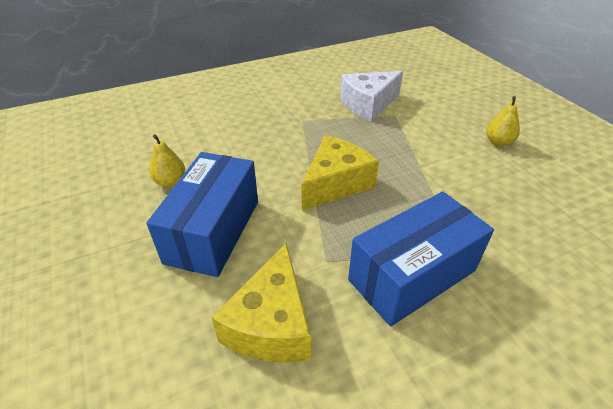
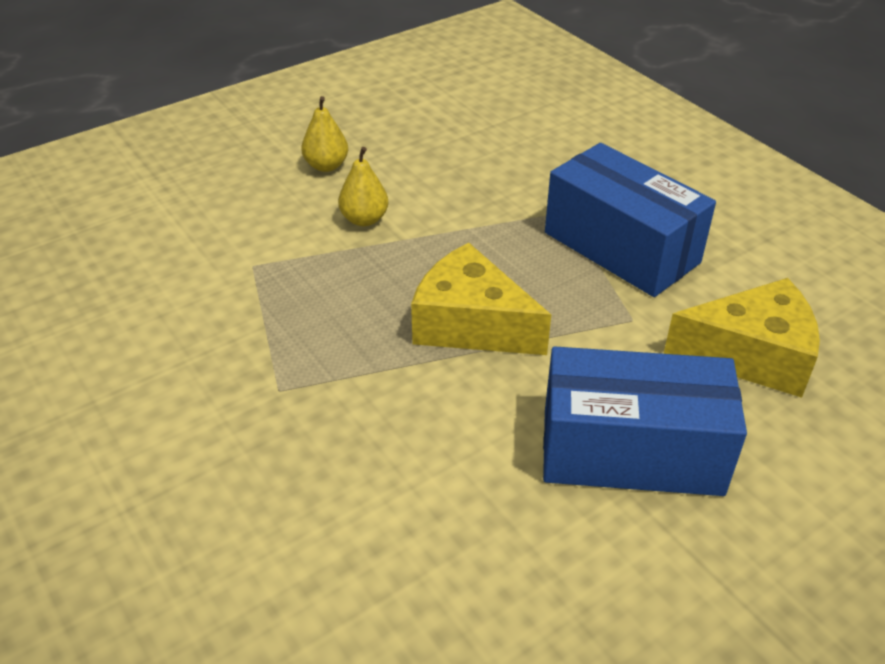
camera: 100 degrees left, 0 degrees up
yellow pear [149,134,185,187] -> yellow pear moved to [338,147,389,226]
white cheese [340,71,403,121] -> none

